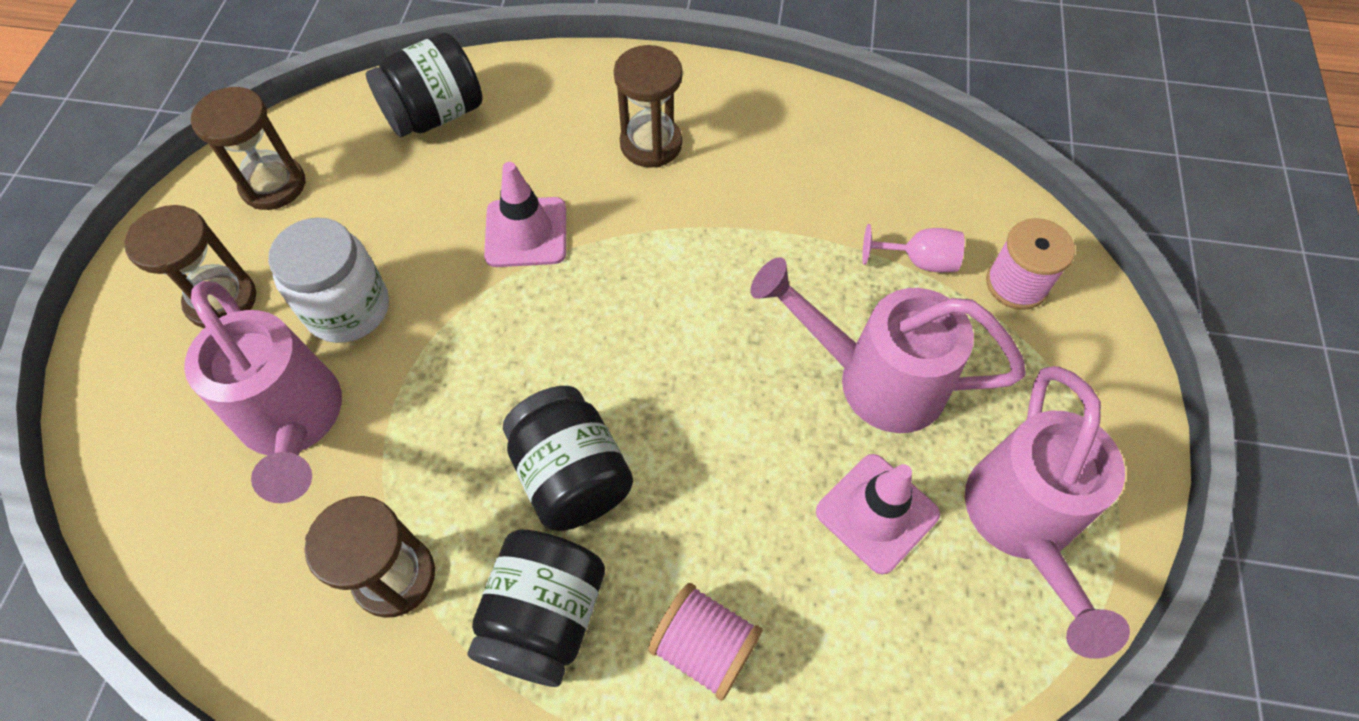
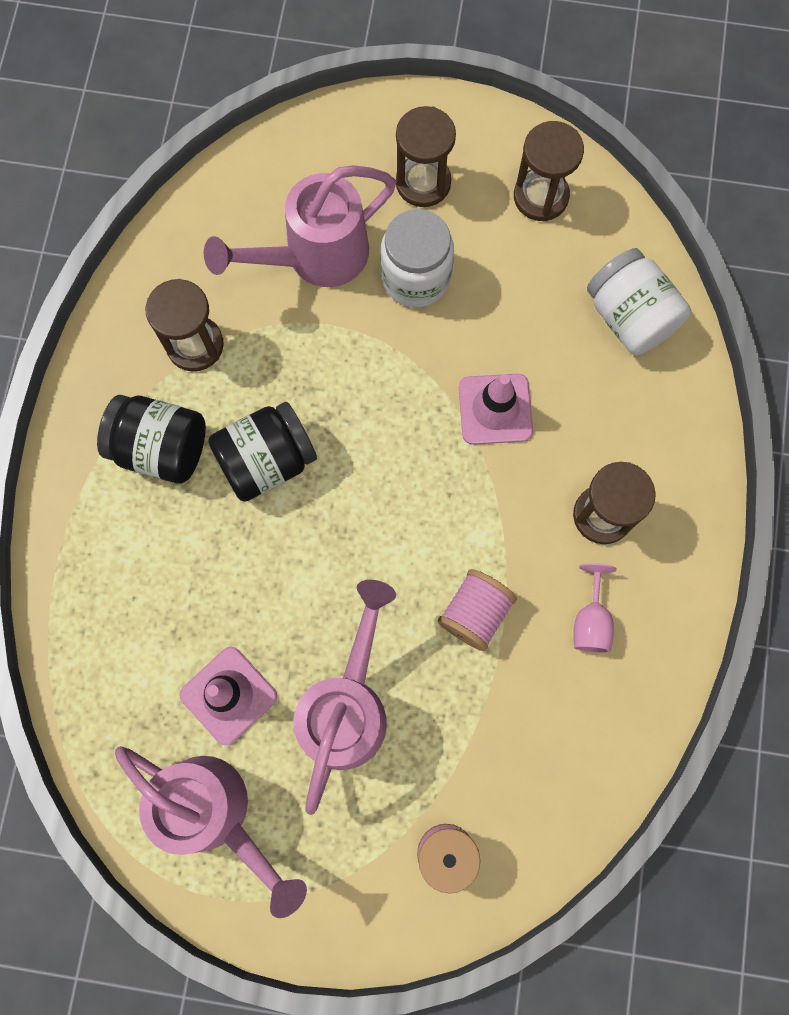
camera: 90 degrees right, 15 degrees up
black jar [366,33,483,137] -> white jar [587,248,691,355]
pink spool [648,583,763,700] -> pink spool moved to [438,569,517,651]
pink goblet [862,224,965,272] -> pink goblet moved to [573,563,617,653]
pink watering can [965,366,1130,659] -> pink watering can turned 150 degrees counterclockwise [115,746,307,918]

